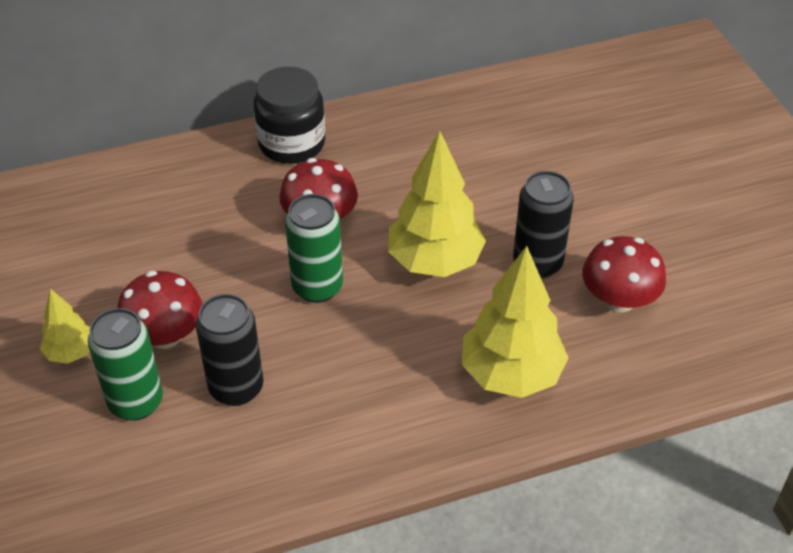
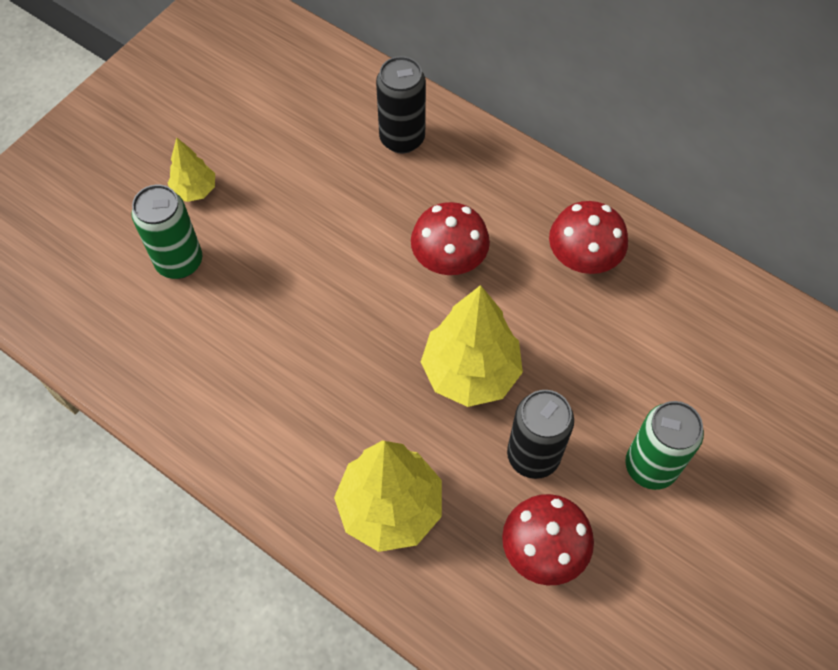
camera: 55 degrees right, 15 degrees up
red mushroom [118,271,203,349] -> red mushroom moved to [549,201,628,274]
black can [196,294,263,406] -> black can moved to [376,56,426,154]
black jar [254,67,325,164] -> none
green can [285,194,343,303] -> green can moved to [625,401,704,490]

